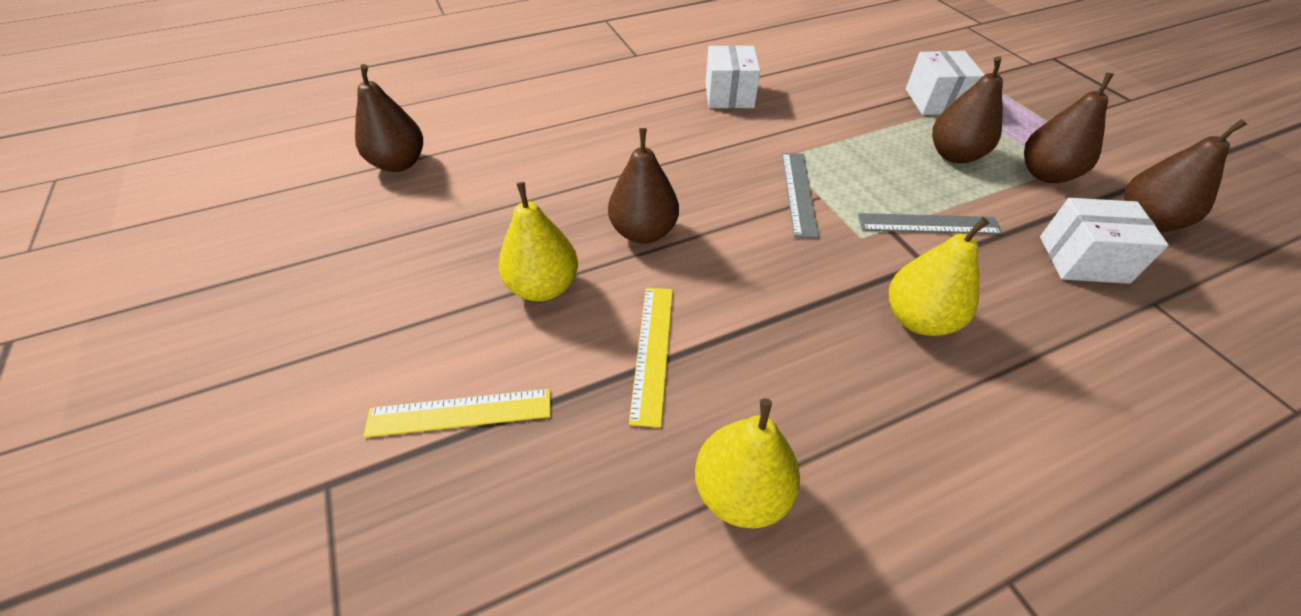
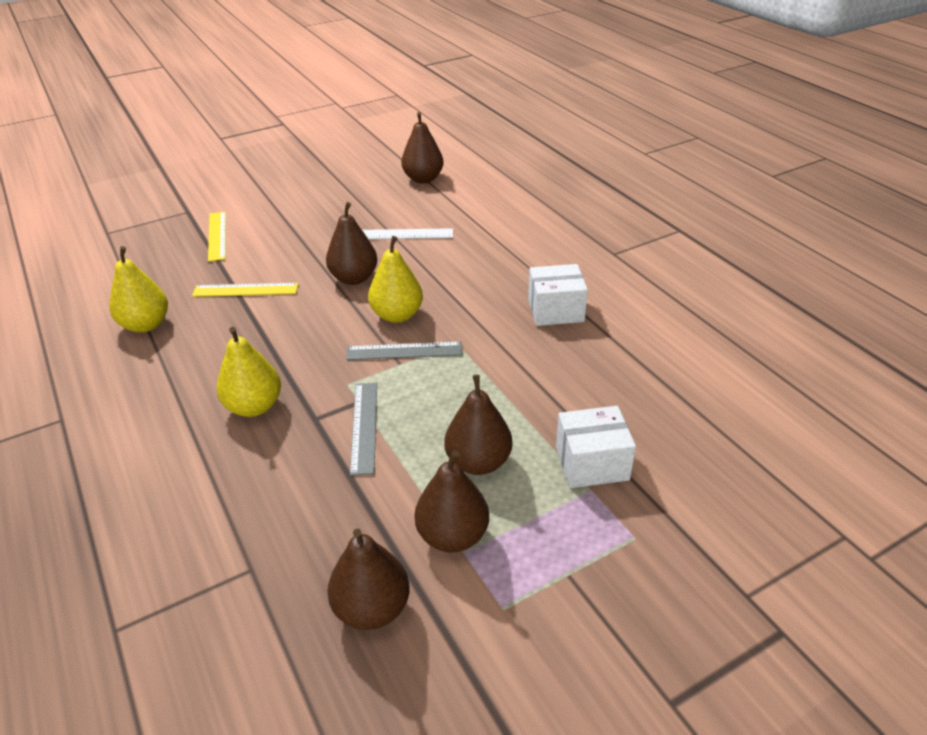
camera: 85 degrees right, 10 degrees down
yellow pear [499,182,578,301] -> yellow pear moved to [368,236,423,323]
white box [1040,198,1169,284] -> none
none -> white ruler [362,228,453,239]

